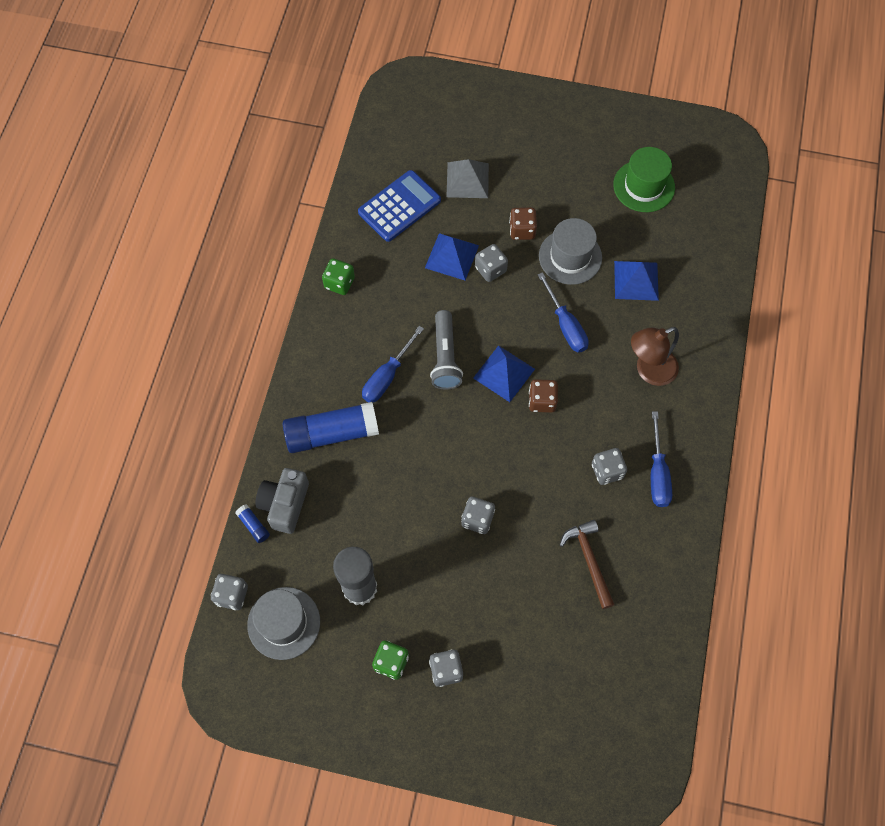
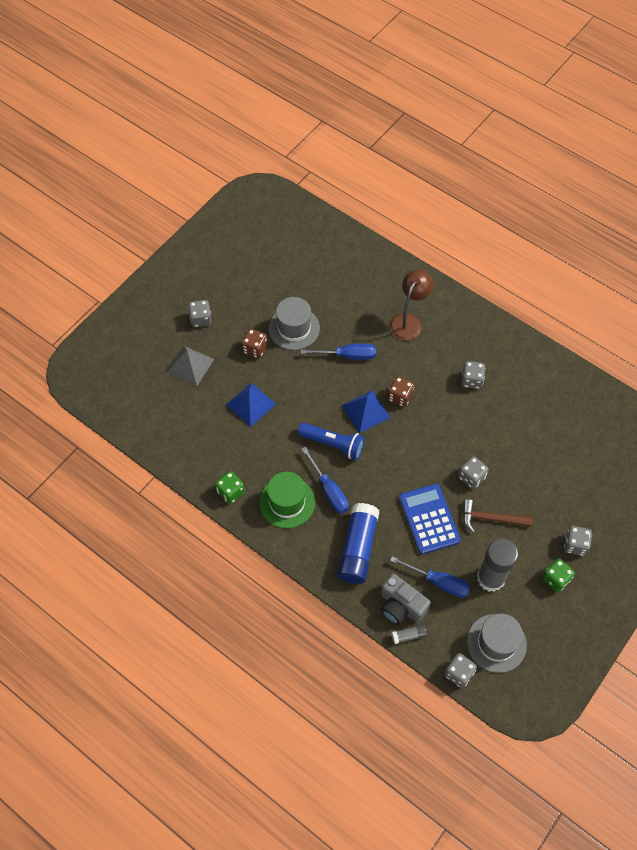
camera: 65 degrees left, 5 degrees down
blue glue stick [236,504,270,543] -> grey glue stick [392,624,427,644]
blue calculator [358,170,441,242] -> blue calculator moved to [399,484,460,554]
grey flashlight [430,310,463,389] -> blue flashlight [298,423,365,460]
grey dice [475,244,508,282] -> grey dice moved to [188,300,212,327]
brown hammer [560,520,615,609] -> brown hammer moved to [463,499,533,533]
green hat [613,147,675,212] -> green hat moved to [259,472,315,528]
blue pyramid [614,261,659,301] -> none
brown lamp [631,327,679,386] -> brown lamp turned 150 degrees counterclockwise [390,270,434,341]
blue screwdriver [651,412,672,507] -> blue screwdriver moved to [390,556,471,598]

